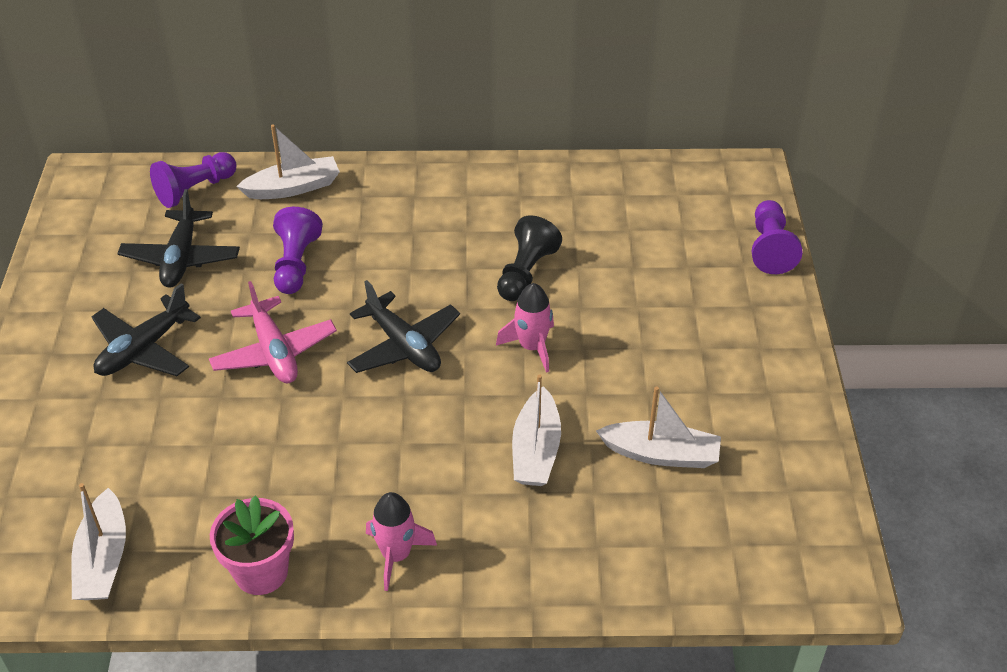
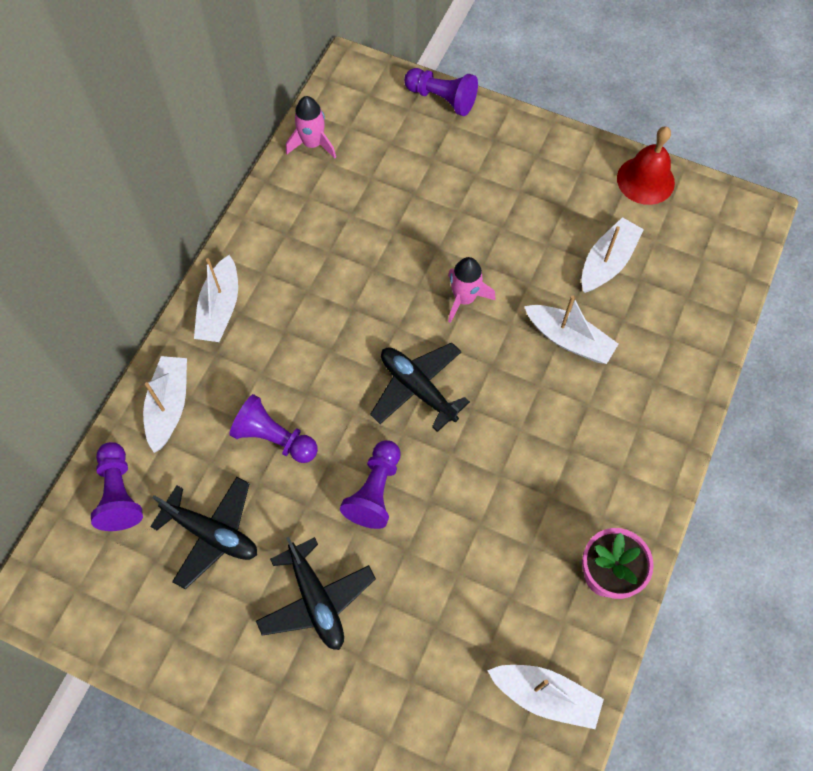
camera: 65 degrees left, 20 degrees up
pink plane [209,281,337,383] -> purple pawn [340,440,401,529]
black plane [347,280,460,373] -> black plane turned 120 degrees counterclockwise [370,342,470,432]
pink rocket [366,492,437,591] -> pink rocket moved to [286,96,336,159]
black pawn [497,215,562,301] -> none
none -> white boat [194,255,238,342]
none -> red bell [617,126,675,205]

